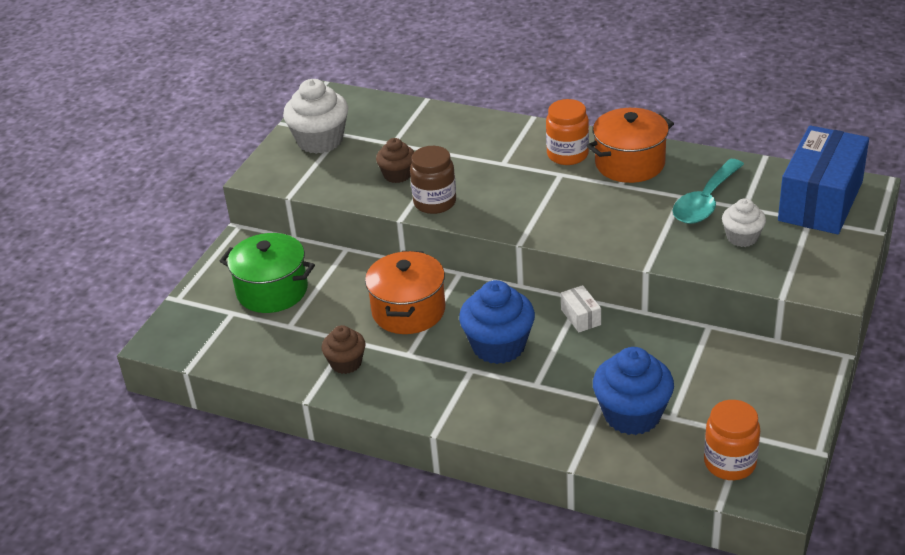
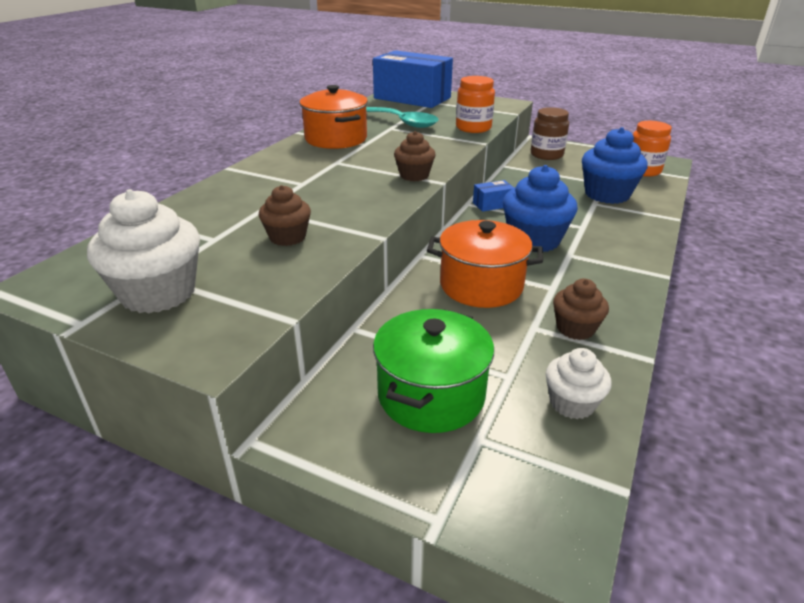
camera: 90 degrees left, 5 degrees down
brown jar [410,146,456,214] -> brown jar moved to [531,107,569,160]
orange jar [546,99,589,165] -> orange jar moved to [456,76,495,133]
white box [561,285,601,332] -> blue box [473,180,514,212]
white cupcake [722,198,766,247] -> white cupcake moved to [546,348,612,419]
none -> brown cupcake [394,131,436,181]

